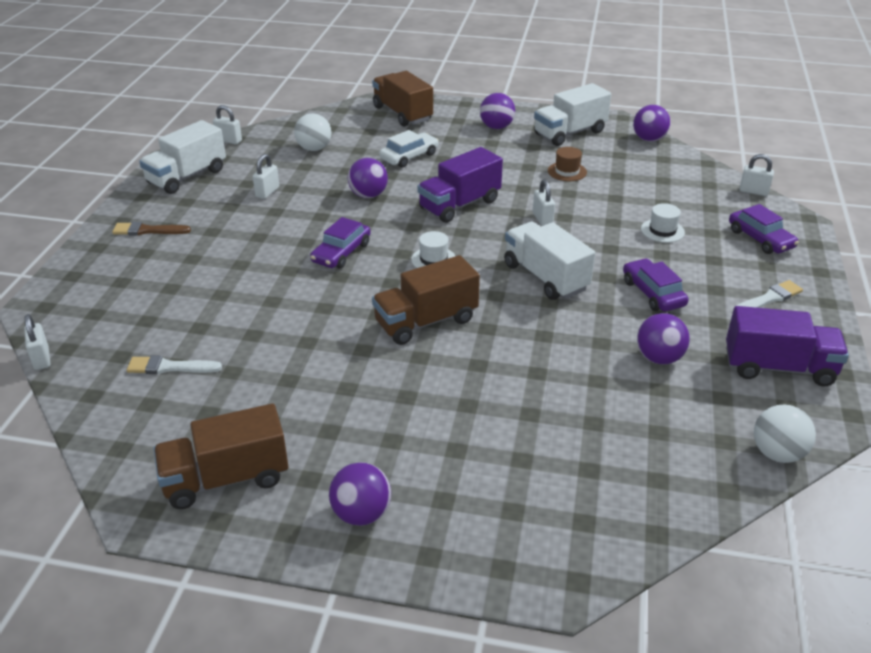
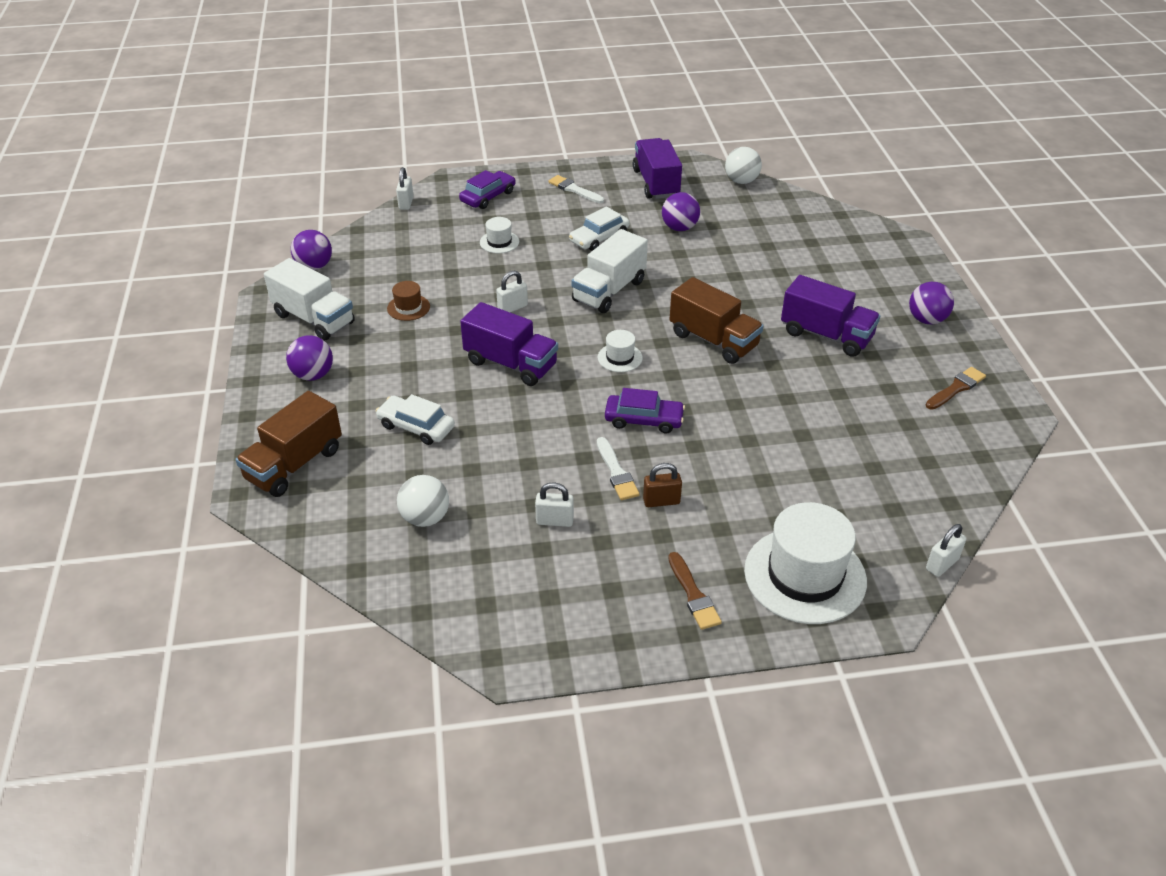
camera: 110 degrees left, 5 degrees up
white brush [127,355,222,374] -> white brush moved to [597,437,639,500]
white truck [139,120,226,194] -> none
brown truck [153,404,289,509] -> brown brush [926,367,986,410]
white padlock [213,105,242,145] -> none
purple ball [347,158,388,198] -> none
purple car [623,258,689,312] -> white car [569,206,629,251]
none -> brown padlock [643,463,682,507]
none -> white hat [744,502,867,624]
none -> purple truck [781,275,880,357]

